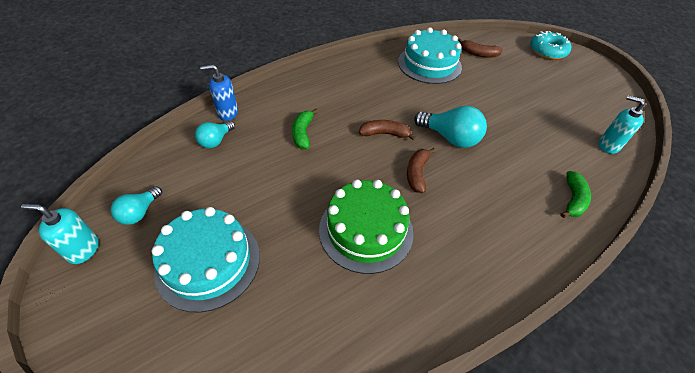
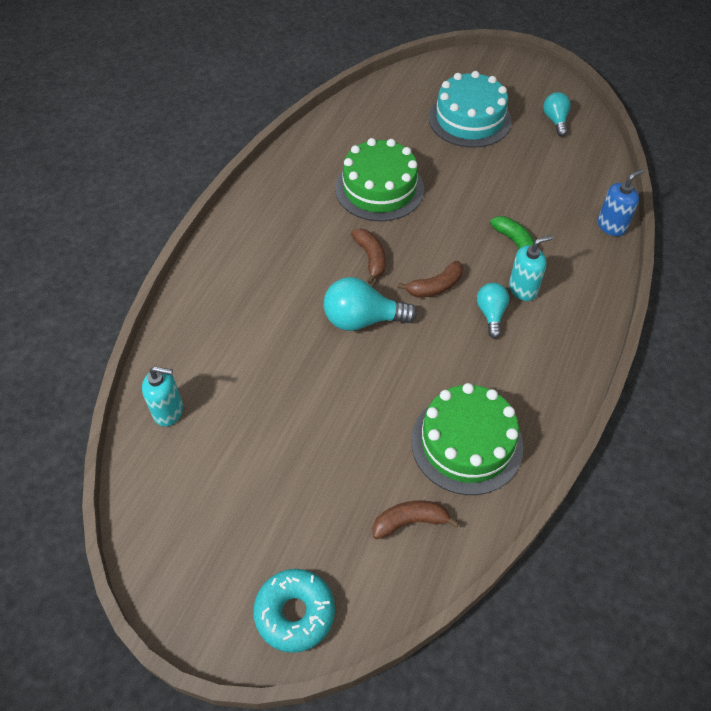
camera: 150 degrees right, 5 degrees up
turquoise soap dispenser [21,204,99,264] -> turquoise soap dispenser moved to [509,235,553,301]
turquoise light bulb [195,121,235,148] -> turquoise light bulb moved to [477,283,509,338]
turquoise cake [398,27,462,84] -> green cake [411,383,523,495]
green banana [560,171,591,218] -> none

